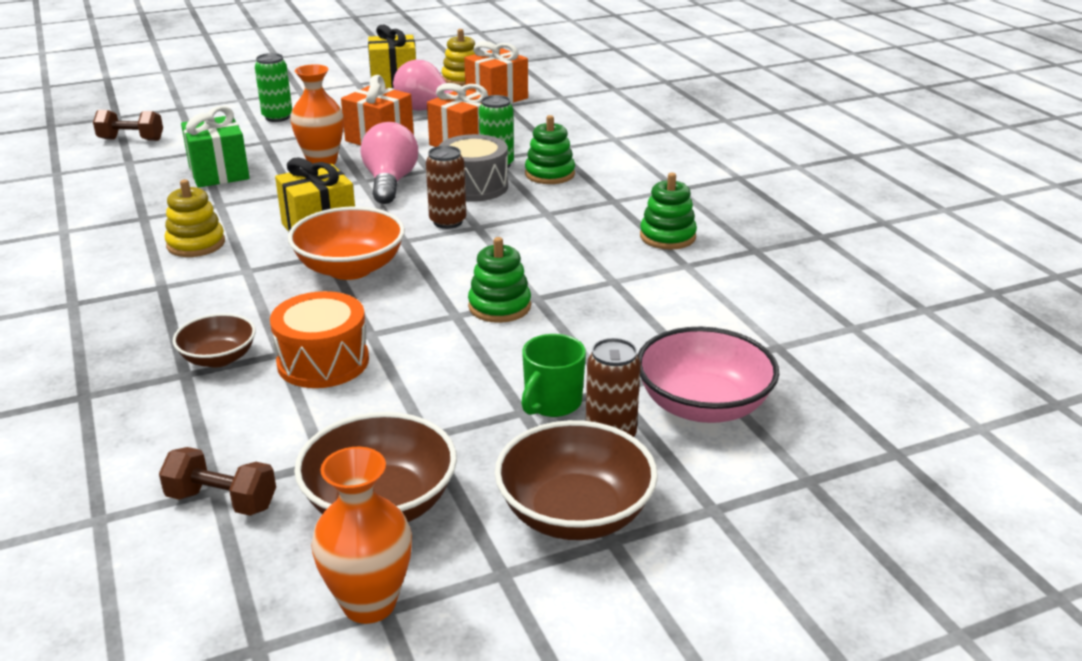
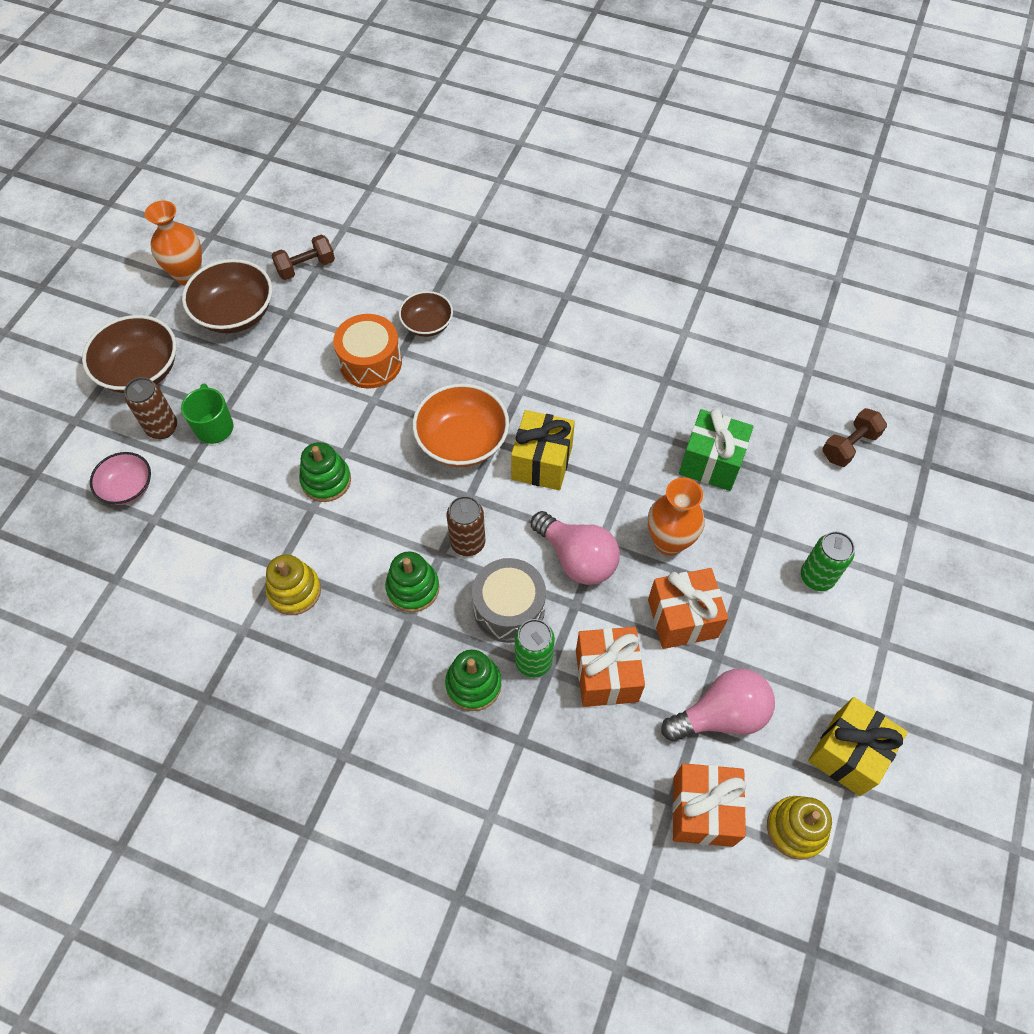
camera: 135 degrees right, 30 degrees up
yellow stacking toy [165,179,225,257] -> yellow stacking toy moved to [266,554,321,615]
pink bowl [638,327,779,423] -> pink bowl [90,452,151,505], size x0.61
green stacking toy [640,173,697,250] -> green stacking toy moved to [385,552,440,612]

